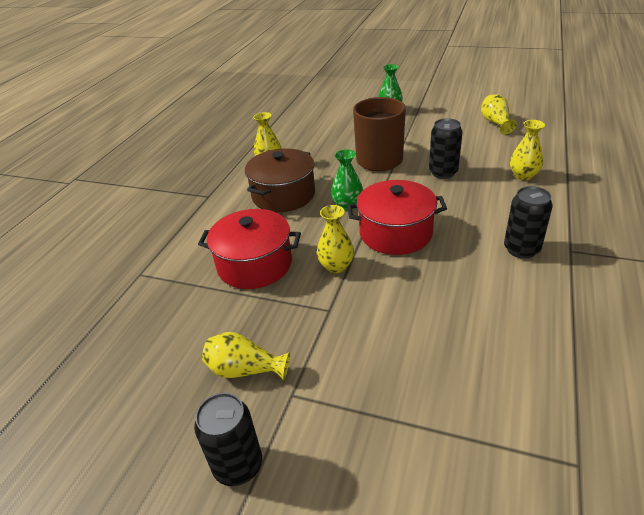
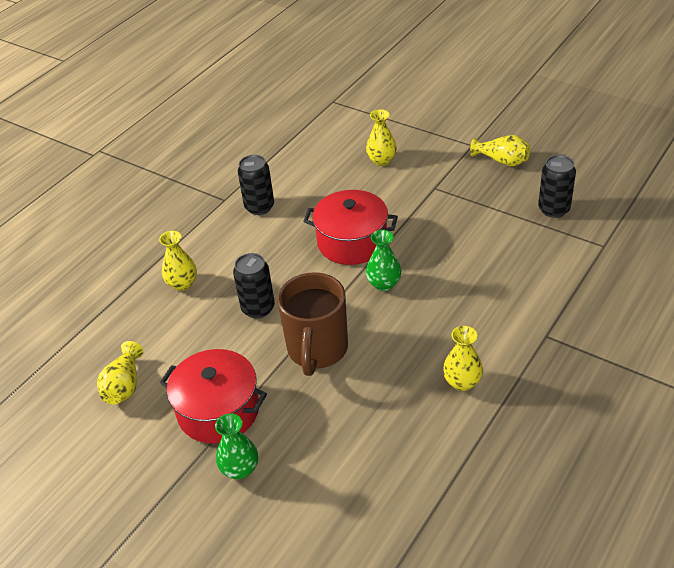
camera: 165 degrees left, 5 degrees up
black can [194,393,262,486] -> black can moved to [538,155,576,218]
red pot [198,209,301,289] -> red pot moved to [160,349,267,444]
brown pot [245,148,315,212] -> none
yellow vase [317,205,354,273] -> yellow vase moved to [366,109,397,166]

